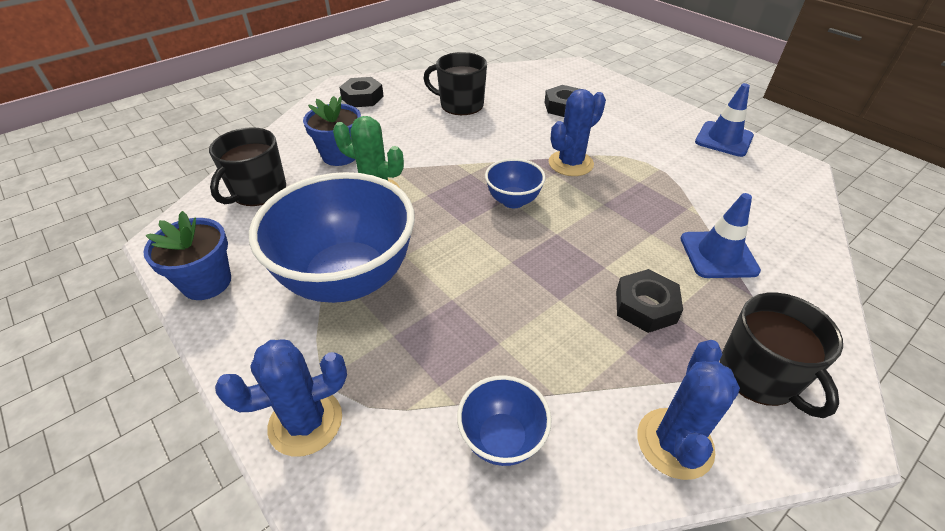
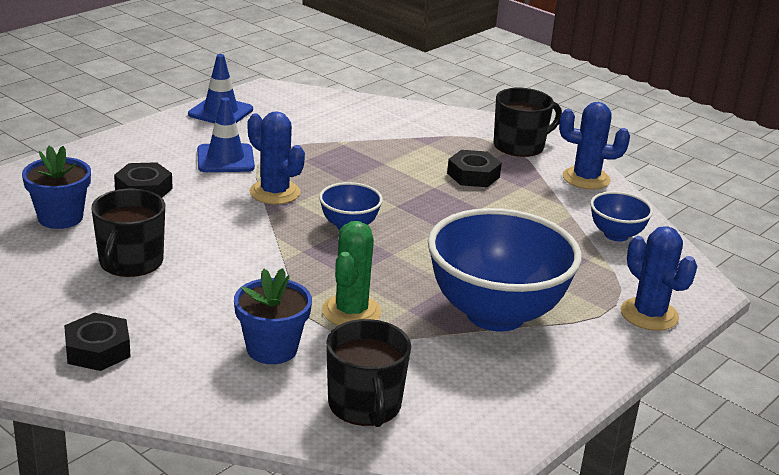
camera: 100 degrees left, 15 degrees down
blue flower pot [143,211,231,300] -> blue flower pot moved to [22,146,91,229]
black mug [209,127,286,206] -> black mug turned 60 degrees clockwise [326,319,411,427]
blue traffic cone [680,193,761,278] -> blue traffic cone moved to [197,97,255,172]

